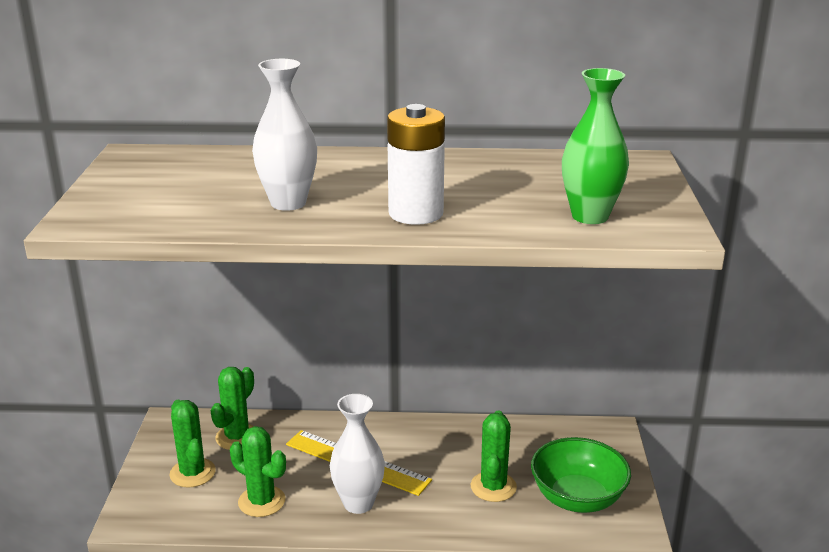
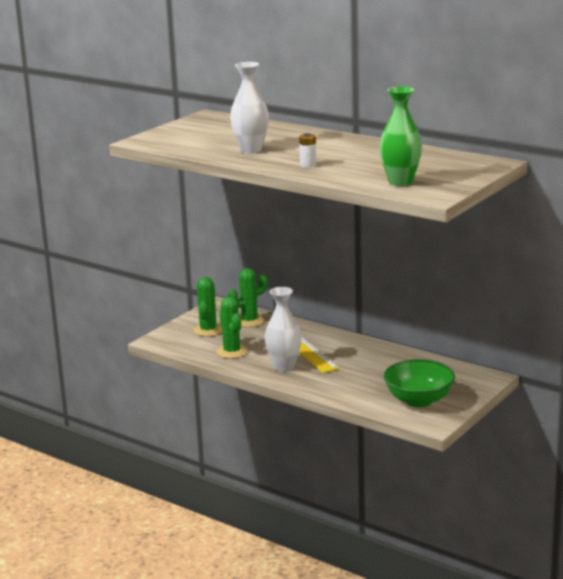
camera: 35 degrees right, 5 degrees down
white battery [387,104,445,225] -> white battery [299,133,316,168], size x0.48
green cactus [471,411,517,502] -> none

